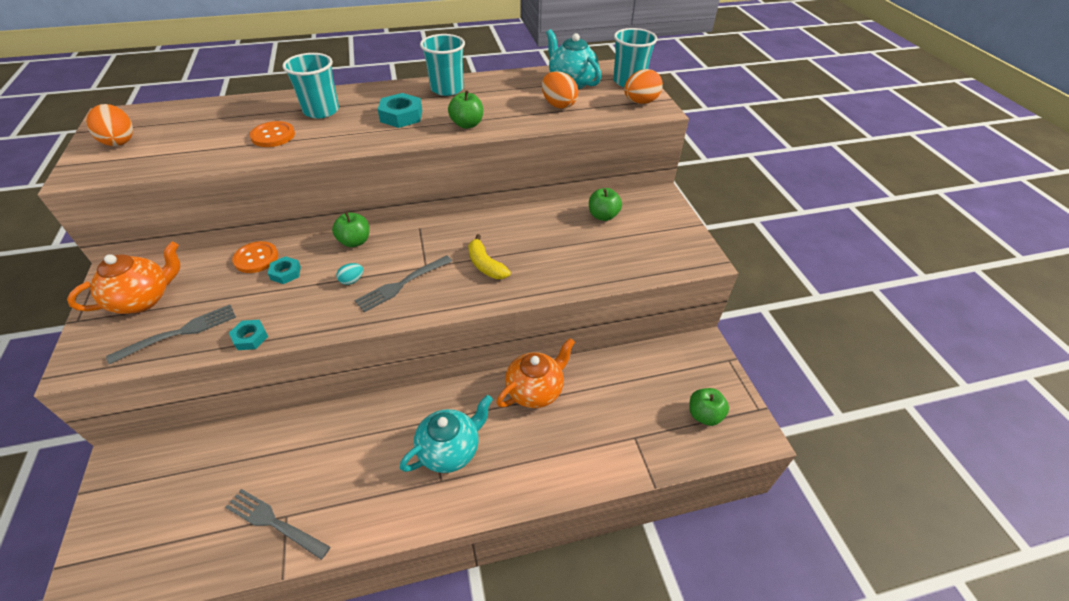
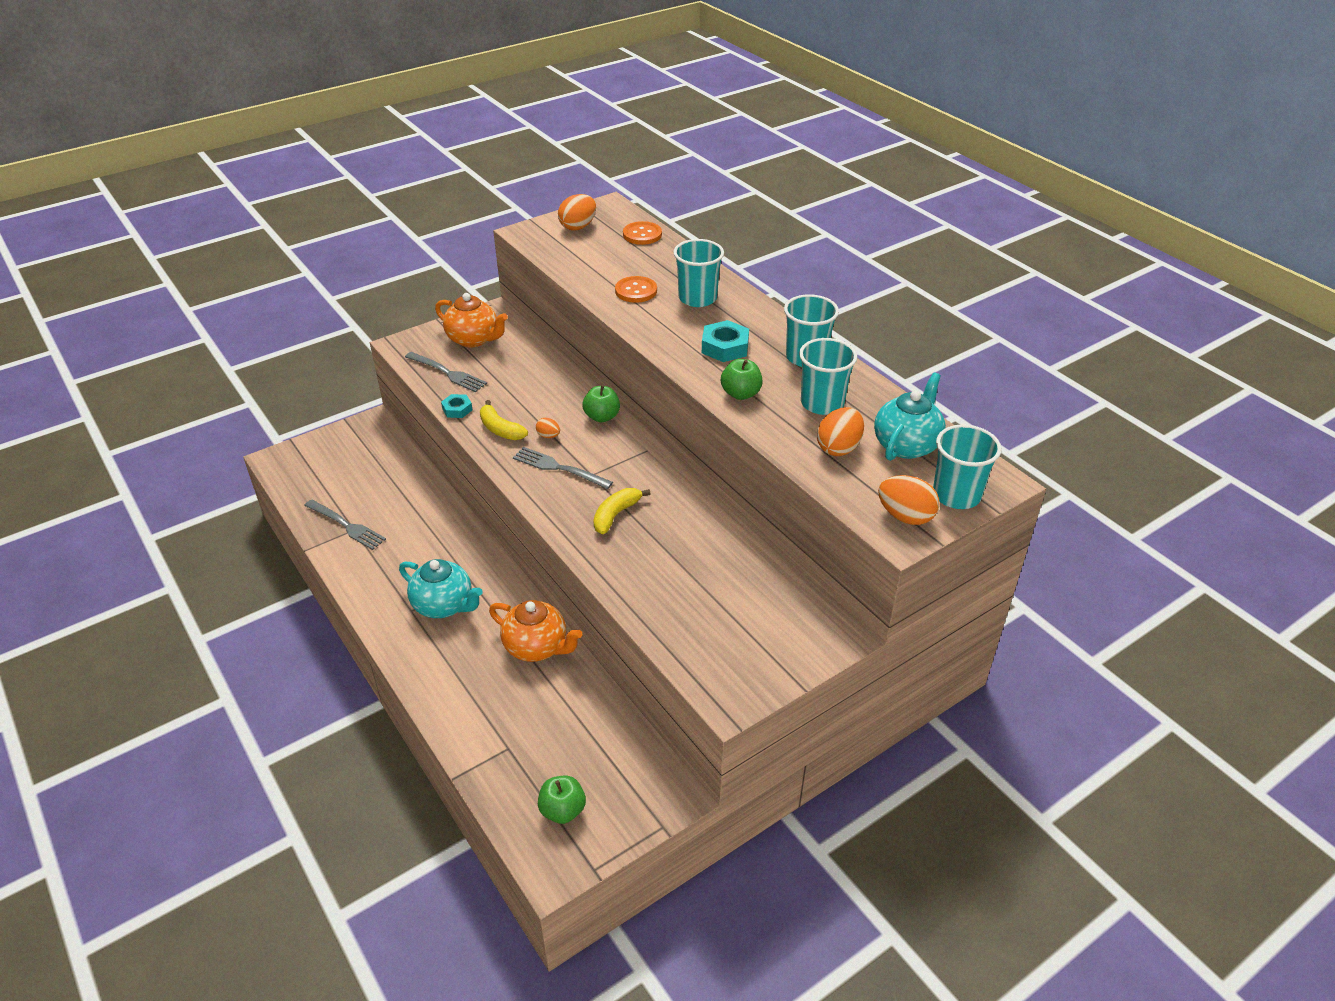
camera: 70 degrees right, 5 degrees down
grey fork [225,489,330,560] -> grey fork turned 120 degrees clockwise [304,500,386,550]
orange button [232,241,278,273] -> orange button moved to [623,221,662,245]
turquoise nut [268,256,301,284] -> none
turquoise egg [337,263,363,285] -> orange egg [536,418,560,438]
green apple [589,188,622,221] -> none
none -> yellow banana [480,400,528,440]
none -> turquoise cup [799,338,857,415]

